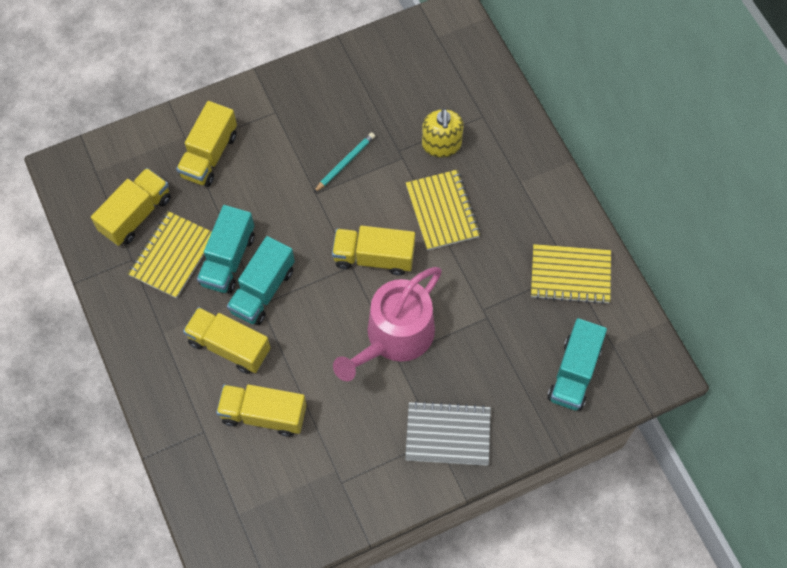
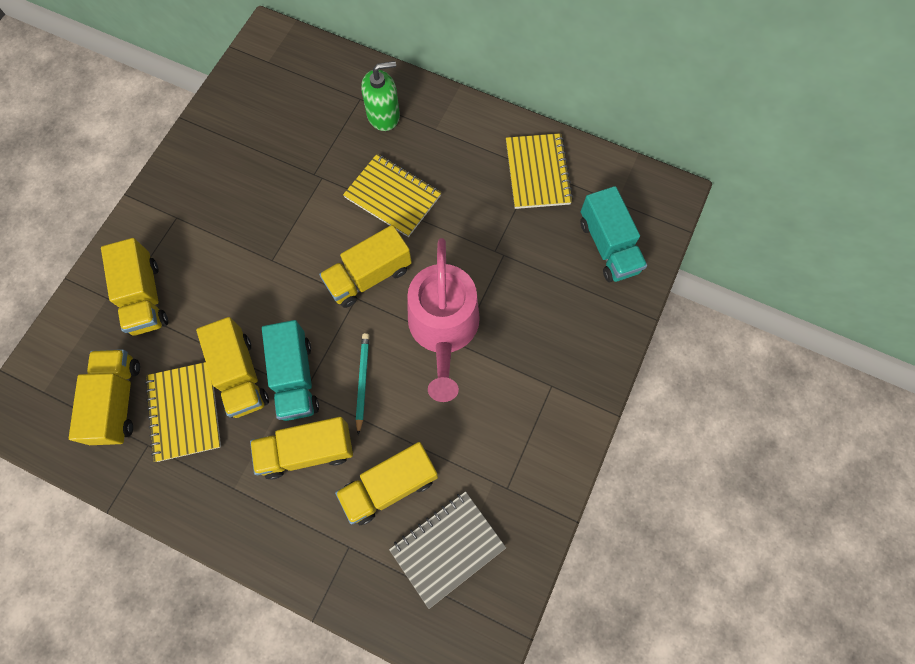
camera: 40 degrees left, 5 degrees up
turquoise truck [197,205,254,294] -> yellow truck [196,317,269,418]
turquoise pencil [313,132,375,193] -> turquoise pencil moved to [356,333,369,435]
grey notebook [405,401,491,466] -> grey notebook moved to [389,491,506,609]
yellow soap dispenser [422,109,464,157] -> none
yellow notebook [531,244,611,304] -> yellow notebook turned 60 degrees counterclockwise [506,133,573,209]
none -> green soap dispenser [361,61,400,131]

